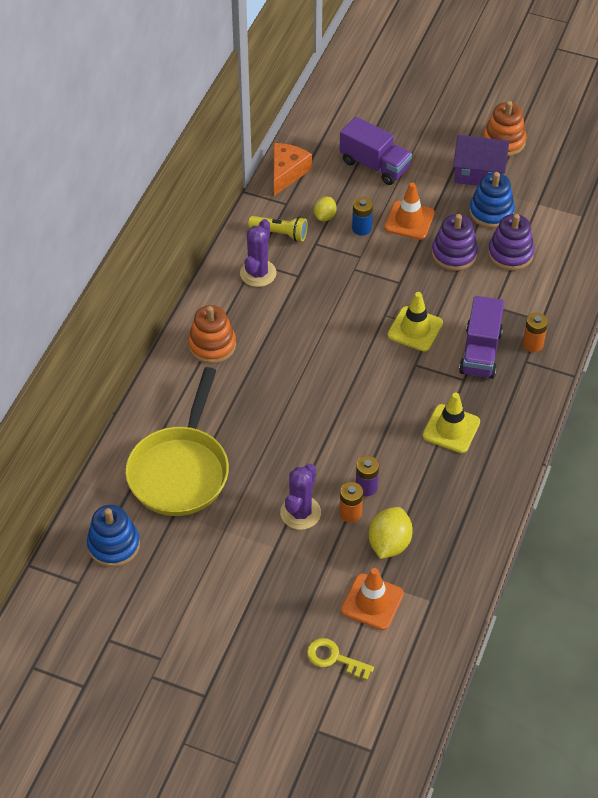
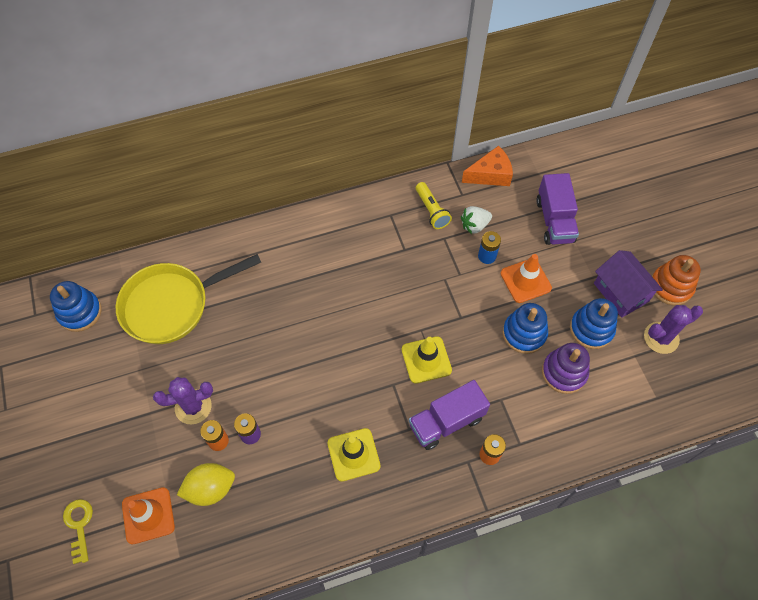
camera: 50 degrees right, 10 degrees up
orange stacking toy [188,305,236,364] -> none
purple cactus [240,219,277,287] -> purple cactus moved to [644,305,703,354]
yellow lemon [314,197,336,221] -> white strawberry [461,206,492,234]
purple stacking toy [432,214,478,271] -> blue stacking toy [502,303,548,354]

